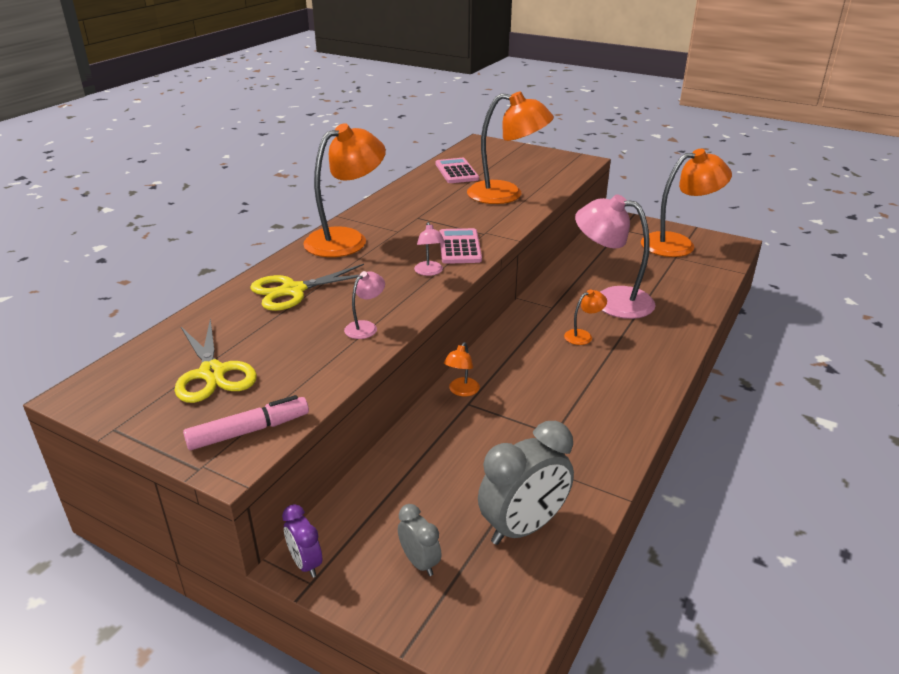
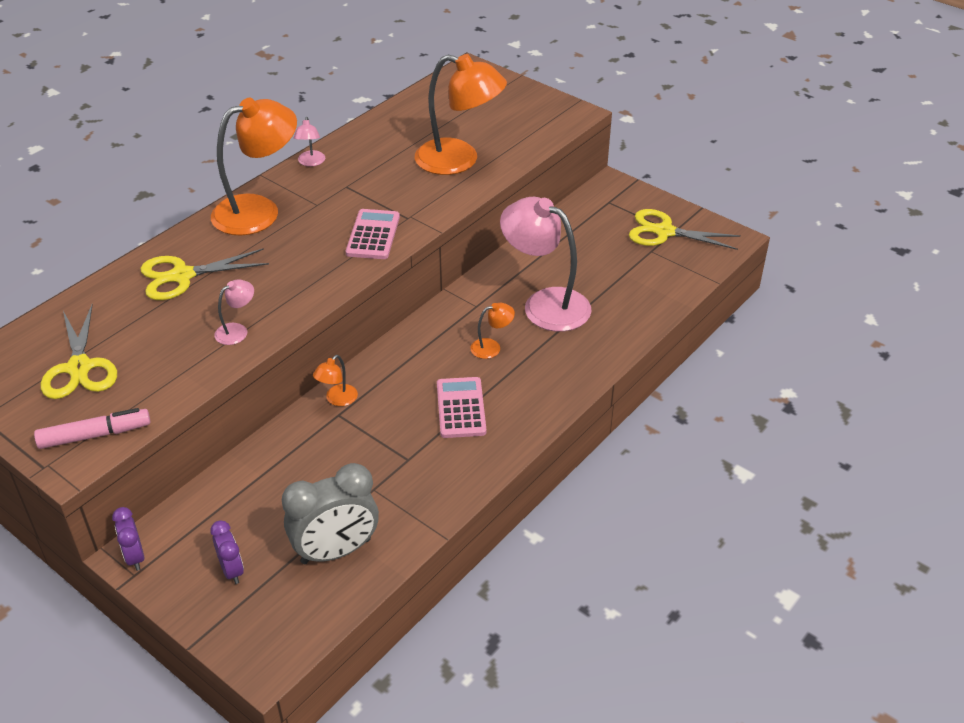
camera: 10 degrees right, 10 degrees up
grey clock [398,504,442,576] -> purple clock [210,520,244,584]
pink lamp [414,222,445,276] -> pink lamp moved to [294,117,325,167]
pink calculator [436,158,479,183] -> pink calculator moved to [437,377,486,438]
orange lamp [641,149,732,257] -> yellow scissors [629,209,741,250]

